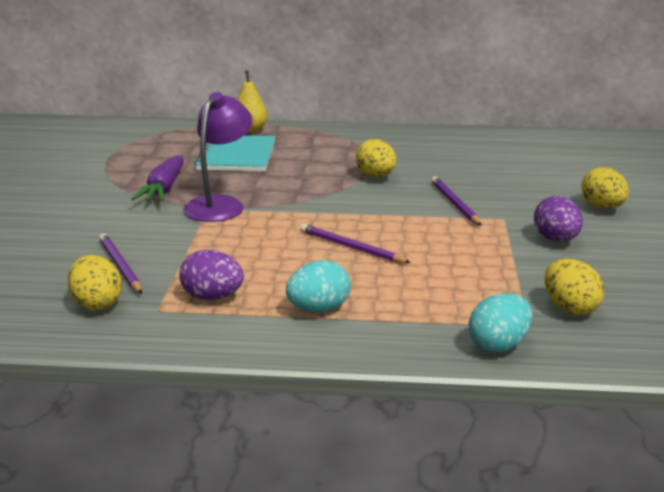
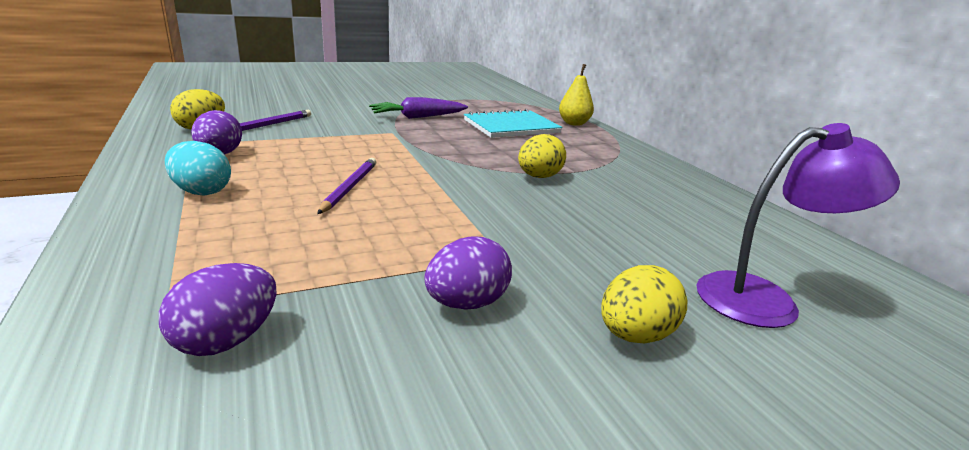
camera: 60 degrees right, 0 degrees up
purple lamp [183,92,253,222] -> purple lamp moved to [696,123,900,328]
purple pencil [431,176,482,226] -> none
turquoise egg [469,293,532,352] -> none
yellow egg [545,259,604,315] -> purple egg [159,263,277,356]

